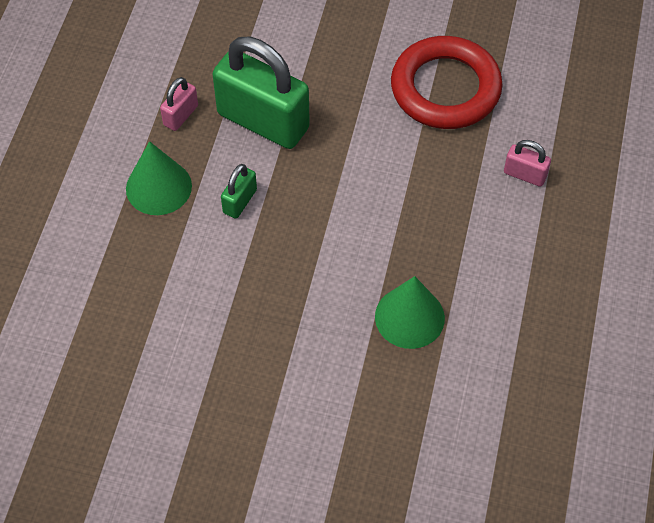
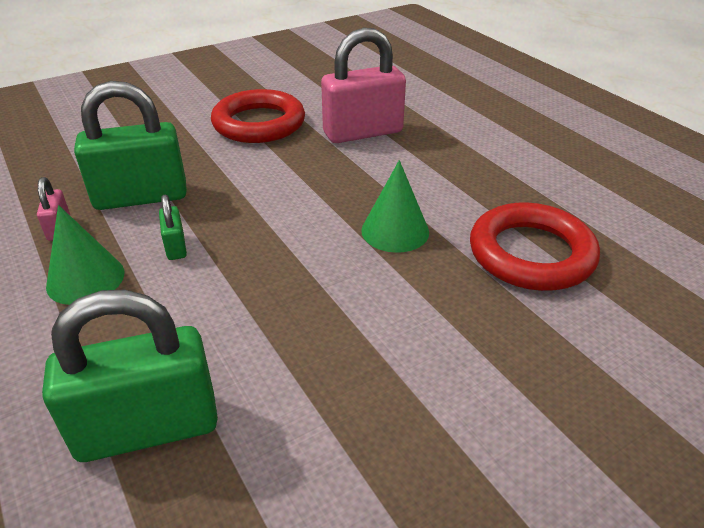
camera: 45 degrees left, 20 degrees down
pink padlock [504,140,551,187] -> pink padlock [321,27,406,143], size x2.24
none -> green padlock [42,290,218,462]
none -> red ring [470,202,600,291]

